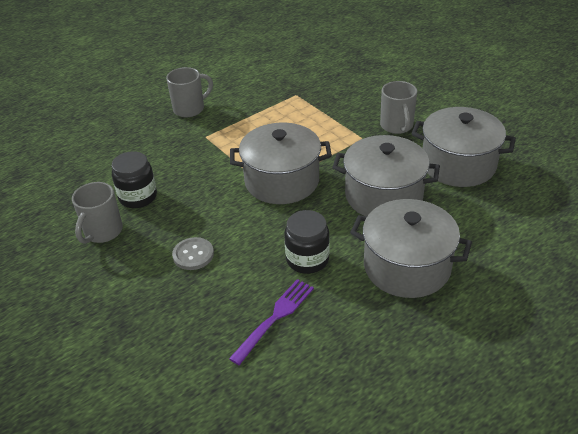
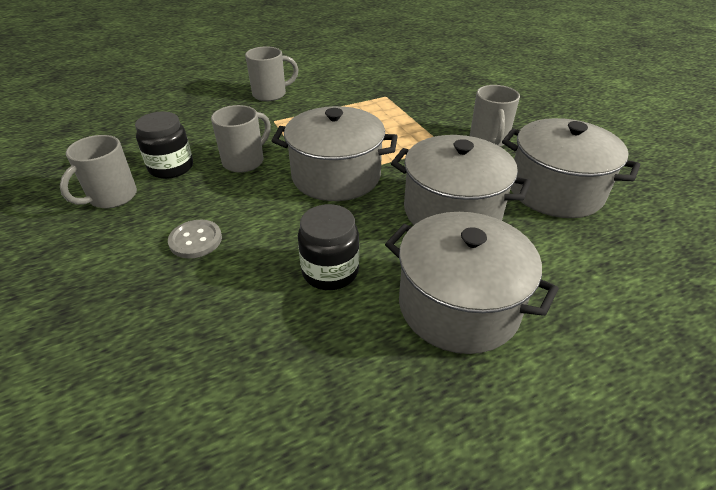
camera: 10 degrees right, 0 degrees up
purple fork [229,279,314,365] -> none
none -> grey mug [211,105,271,173]

